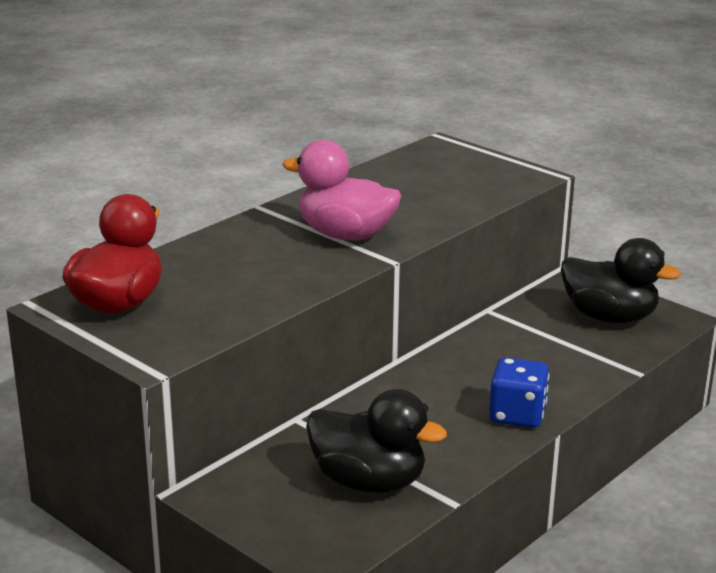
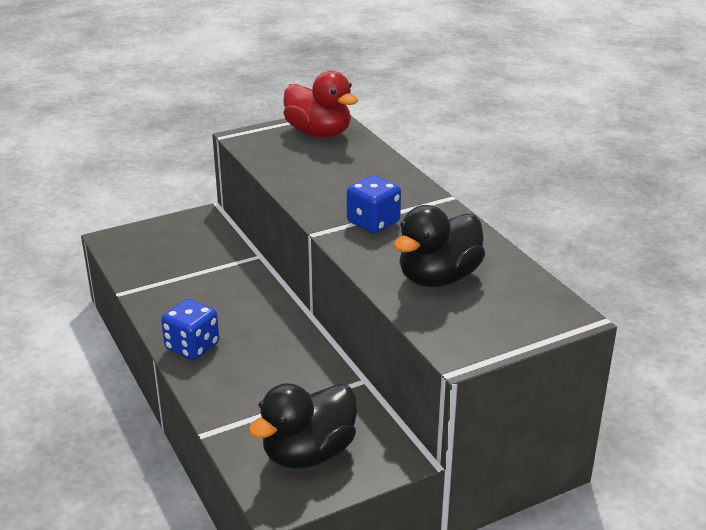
camera: 110 degrees right, 5 degrees up
pink duck [282,140,401,241] -> blue dice [347,176,401,233]
black duck [306,389,447,493] -> black duck moved to [394,205,485,287]

